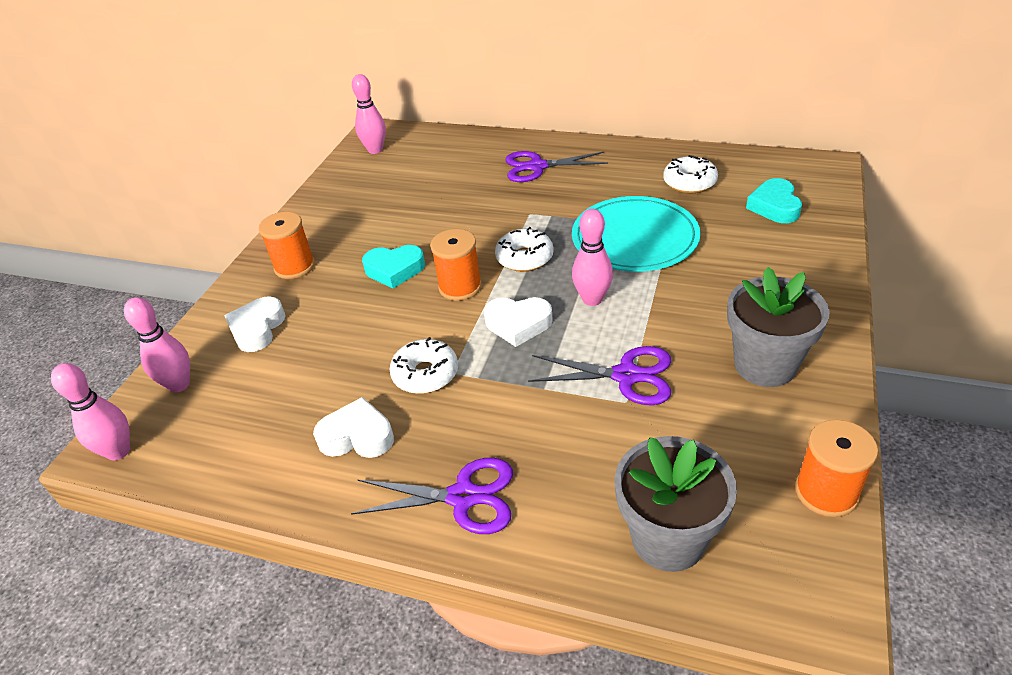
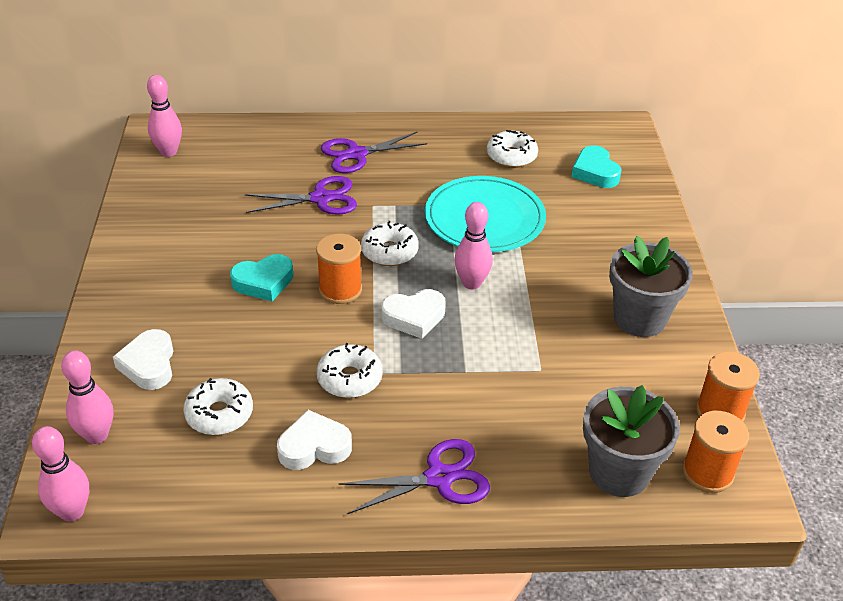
camera: 25 degrees left, 0 degrees up
orange spool [259,212,315,279] -> orange spool moved to [682,411,749,493]
purple scissors [528,346,671,405] -> purple scissors moved to [244,176,357,215]
none -> white donut [183,378,253,435]

